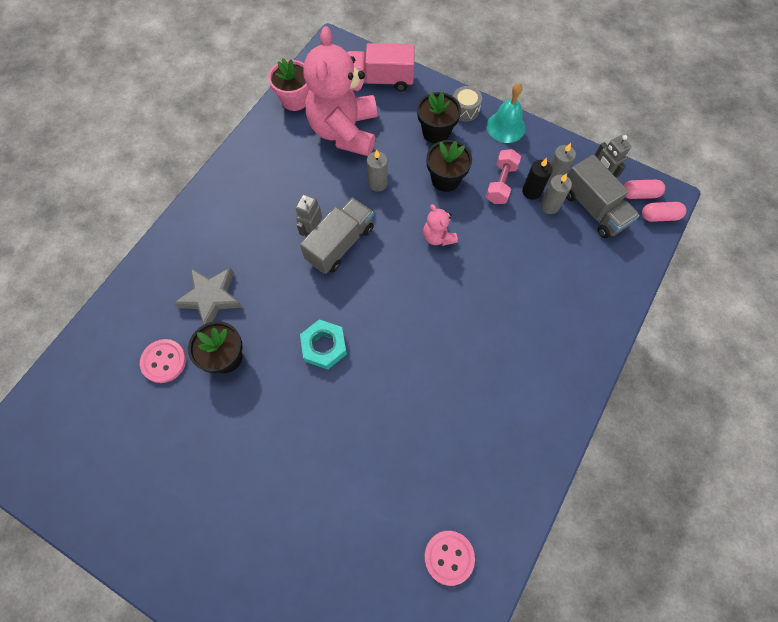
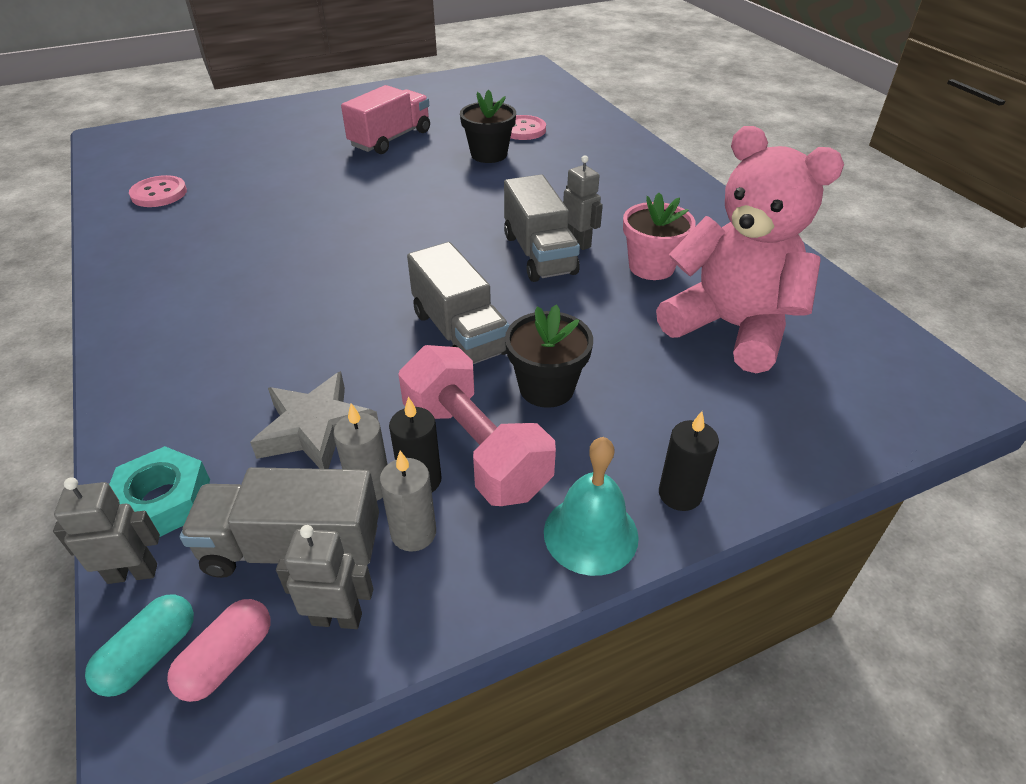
camera: 125 degrees right, 25 degrees down
grey star [174,268,242,325] -> grey star moved to [250,371,378,469]
pink flower pot [268,59,309,111] -> pink flower pot moved to [623,193,696,280]
turquoise nut [300,319,347,370] -> turquoise nut moved to [109,446,210,537]
pink truck [347,43,415,92] -> pink truck moved to [341,85,430,154]
grey candle [367,150,388,192] -> none
black flower pot [417,92,461,144] -> none
pink teddy bear [423,204,458,246] -> grey truck [407,242,510,364]
grey drum [453,86,482,122] -> black candle [659,411,719,511]
pink dumbbell [486,149,521,204] -> pink dumbbell [398,345,556,506], size x1.61
pink capsule [642,202,686,222] -> turquoise capsule [85,594,194,697]
none -> grey robot [53,477,160,584]

